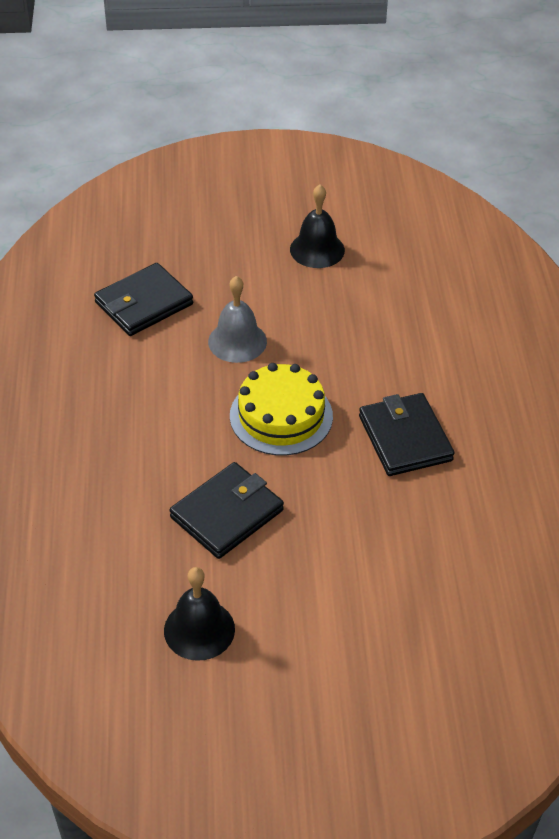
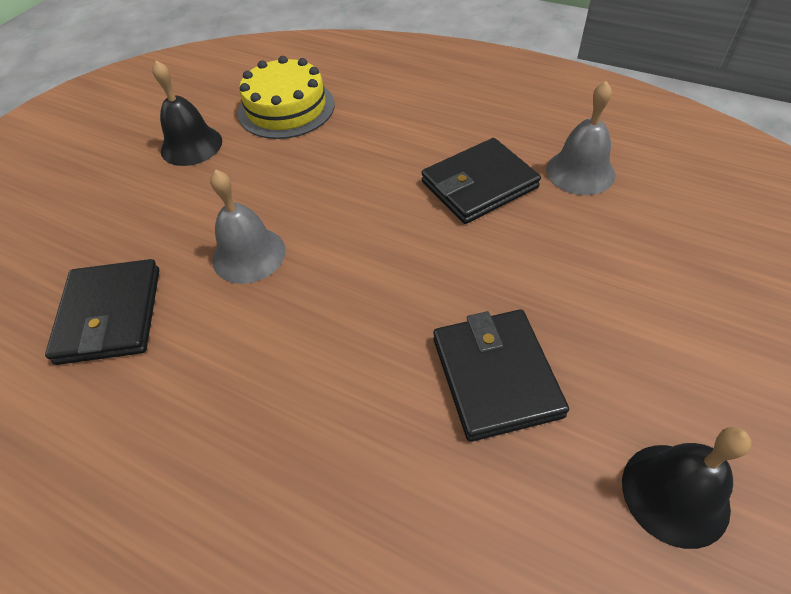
camera: 55 degrees left, 5 degrees up
yellow cake [230,363,333,456] -> yellow cake moved to [238,56,335,139]
black wallet [359,393,455,476] -> black wallet turned 45 degrees counterclockwise [422,138,541,224]
none -> grey bell [546,81,616,195]

